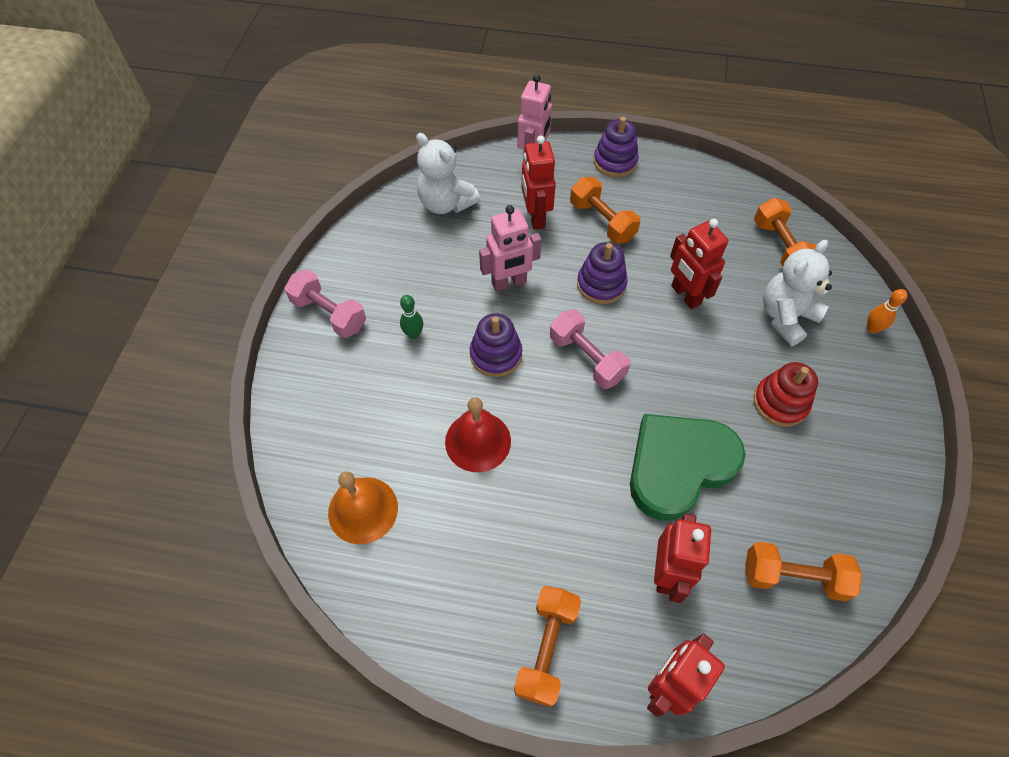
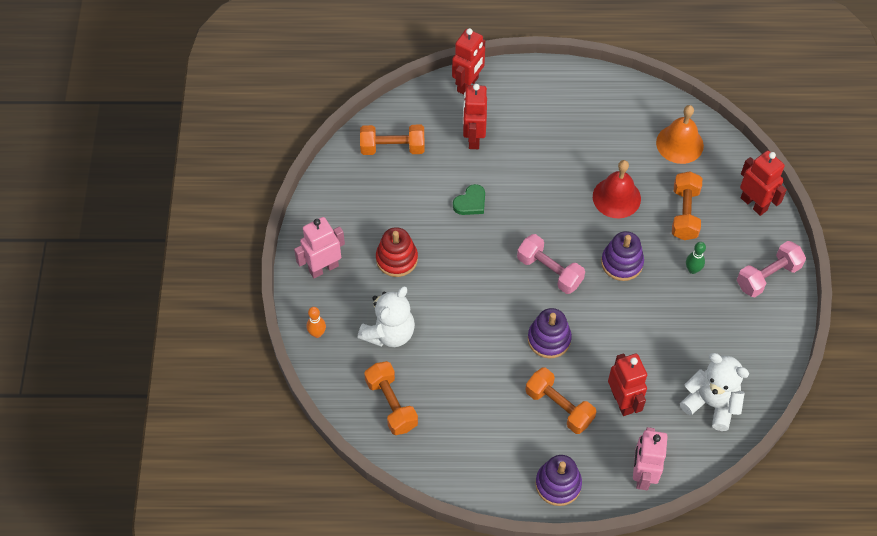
camera: 170 degrees right, 0 degrees up
pink dumbbell [284,270,366,338] -> pink dumbbell turned 60 degrees counterclockwise [737,241,806,297]
pink robot [479,205,542,292] -> pink robot moved to [294,217,345,278]
orange dumbbell [514,586,581,707] -> orange dumbbell moved to [672,171,702,240]
green heart [630,414,746,521] -> green heart [453,184,485,215], size x0.43
red robot [670,219,728,309] -> red robot moved to [740,150,787,216]

